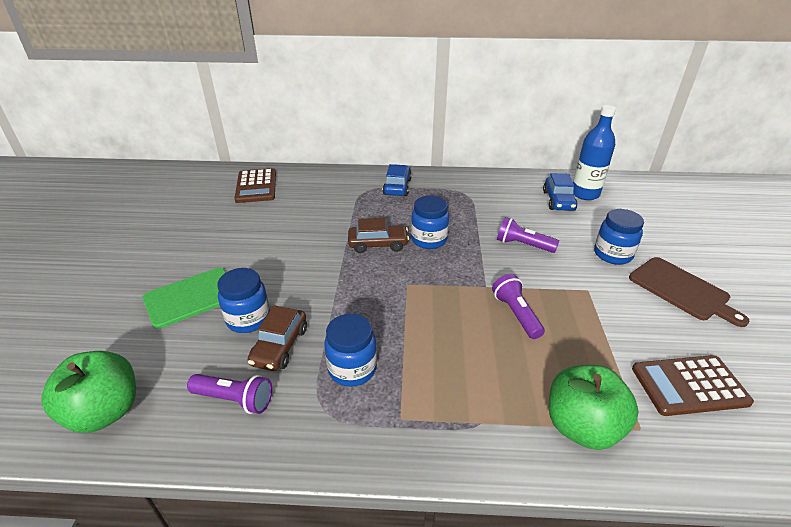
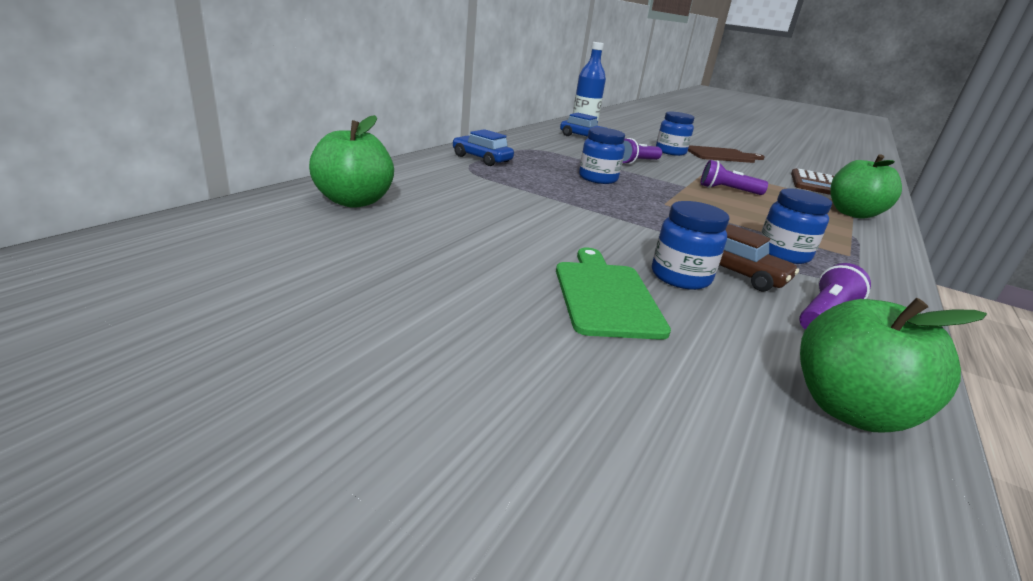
camera: 65 degrees left, 10 degrees down
brown calculator [234,168,276,203] -> green apple [309,115,394,208]
brown car [348,218,409,253] -> none

